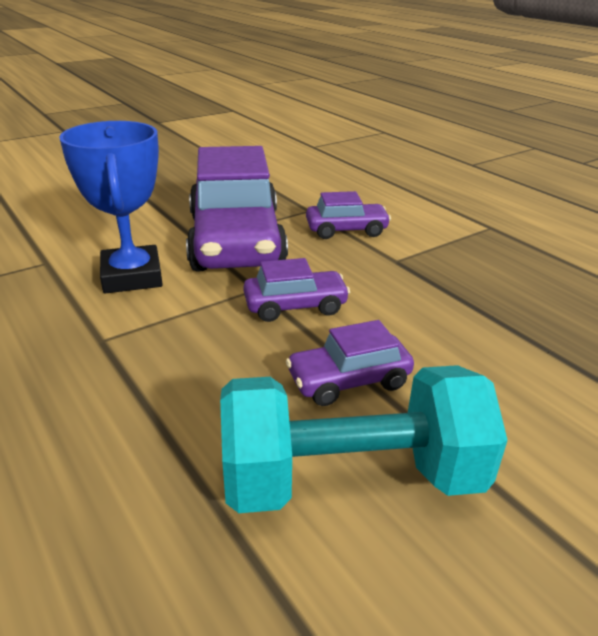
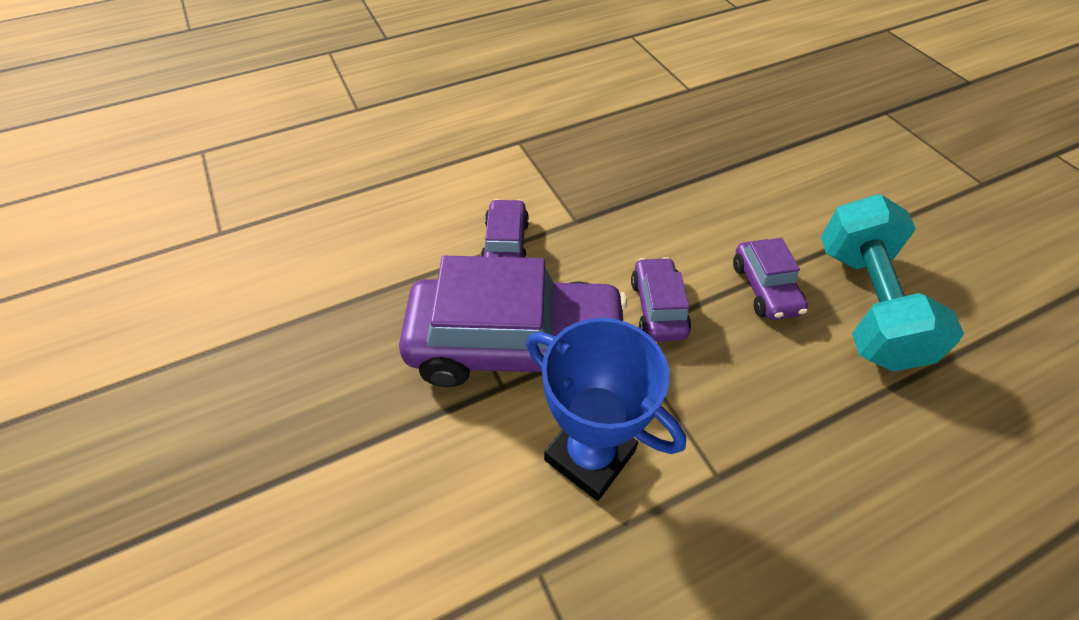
camera: 80 degrees left, 20 degrees up
blue trophy [59,121,163,293] -> blue trophy turned 45 degrees clockwise [526,318,686,501]

